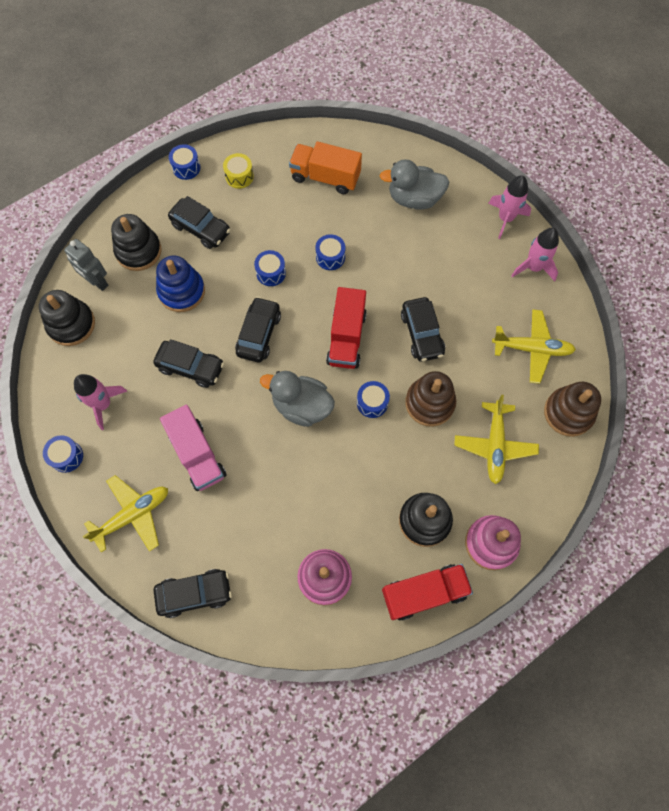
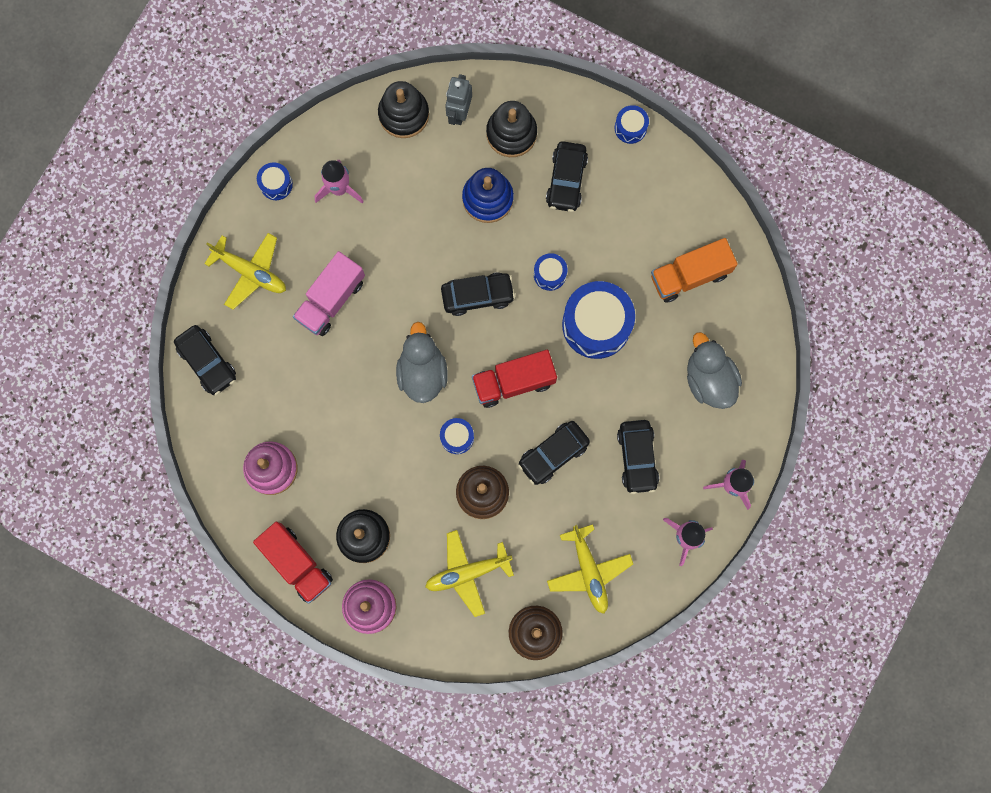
camera: 65 degrees right, 10 degrees up
black car [153,339,224,388] -> black car moved to [617,420,659,494]
yellow drum [223,153,254,189] -> none
orange truck [289,141,362,194] -> orange truck turned 105 degrees counterclockwise [651,238,738,303]
blue drum [315,234,345,270] -> blue drum [562,281,635,359], size x2.08

